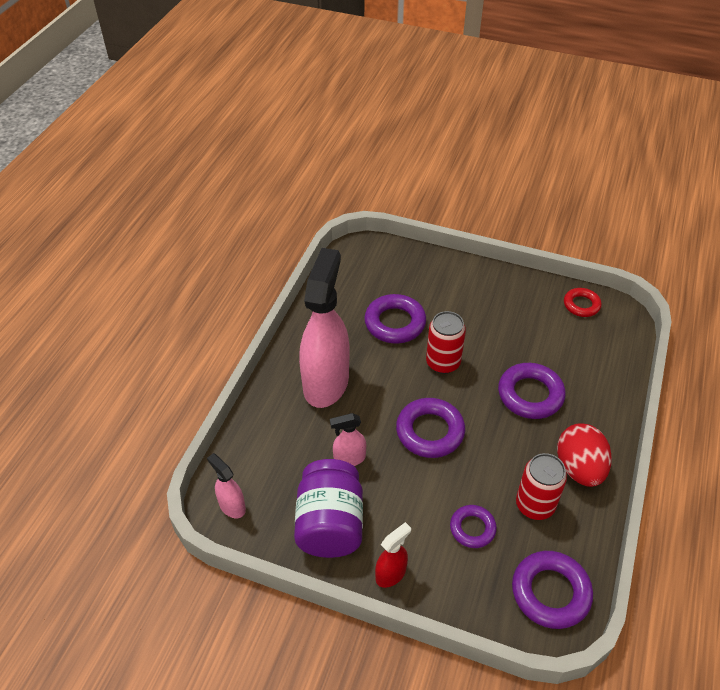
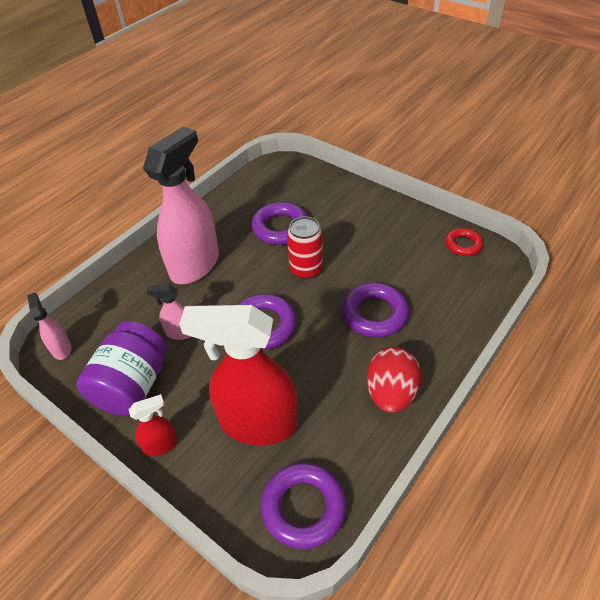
camera: 20 degrees right, 0 degrees up
purple ring [450,505,497,548] -> red spray bottle [179,305,298,445]
red can [516,453,567,520] -> none

